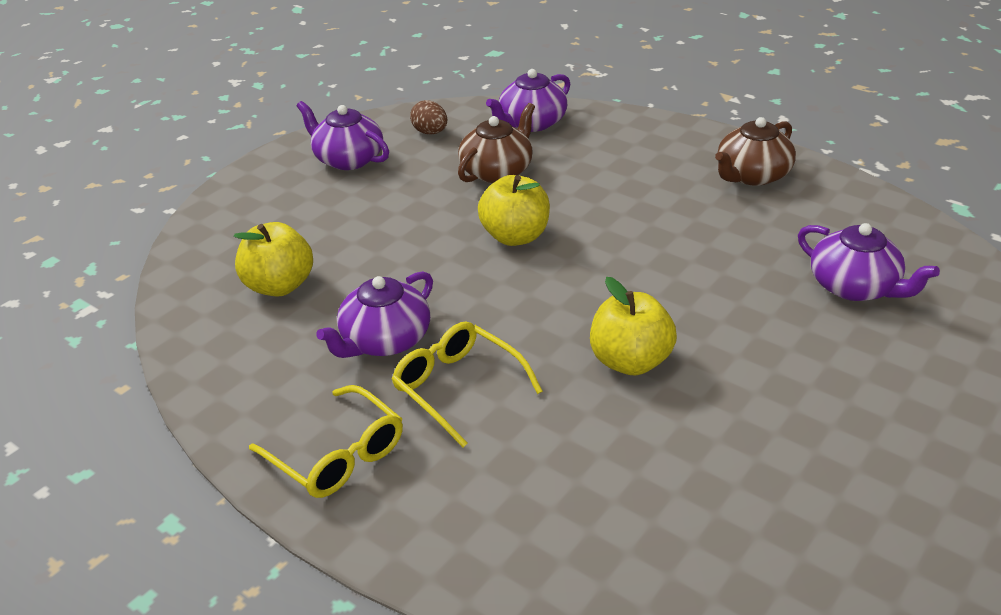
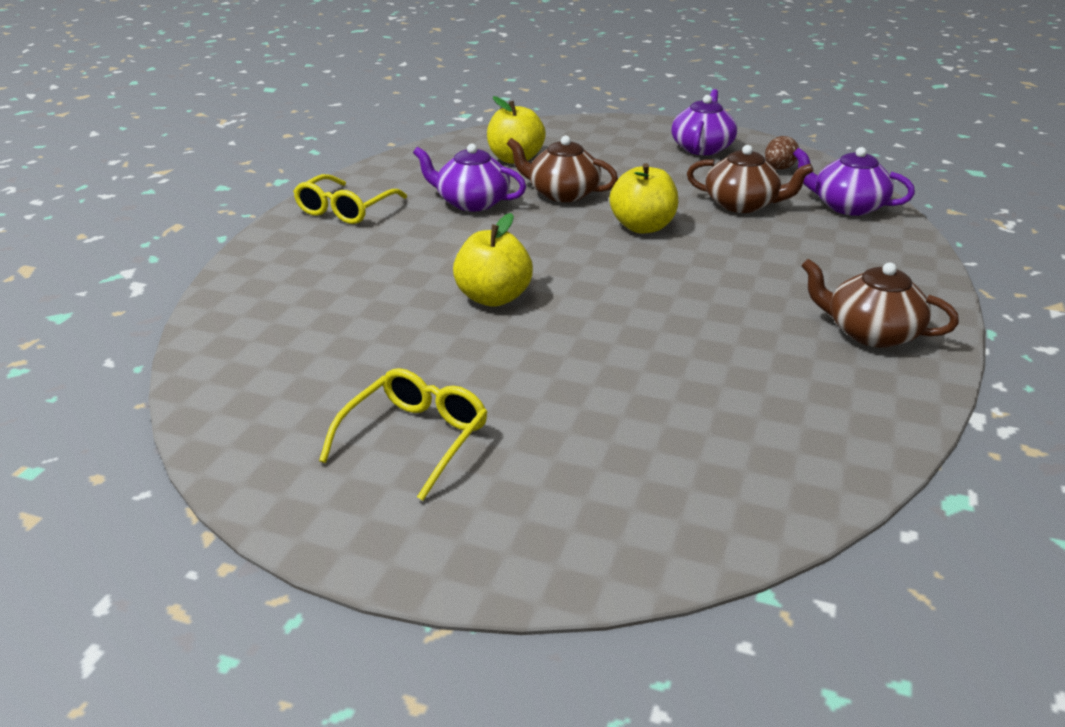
camera: 70 degrees right, 5 degrees down
yellow glasses [392,321,543,448] -> yellow glasses moved to [319,368,488,501]
purple teapot [798,223,940,301] -> none
none -> brown teapot [507,136,618,202]

